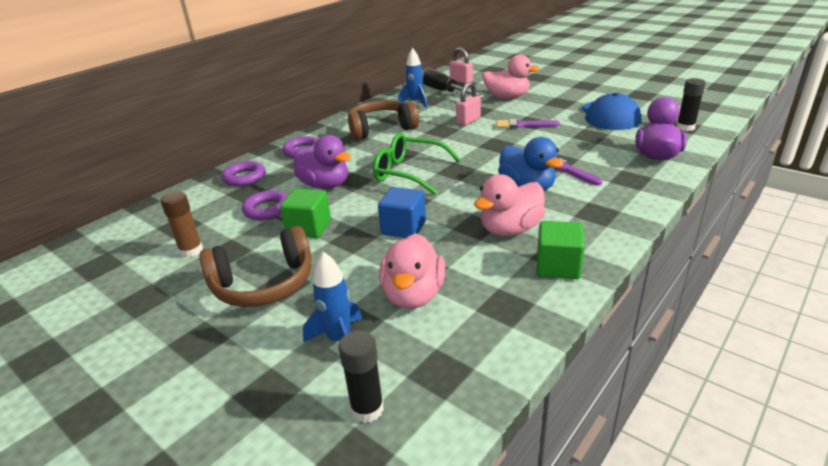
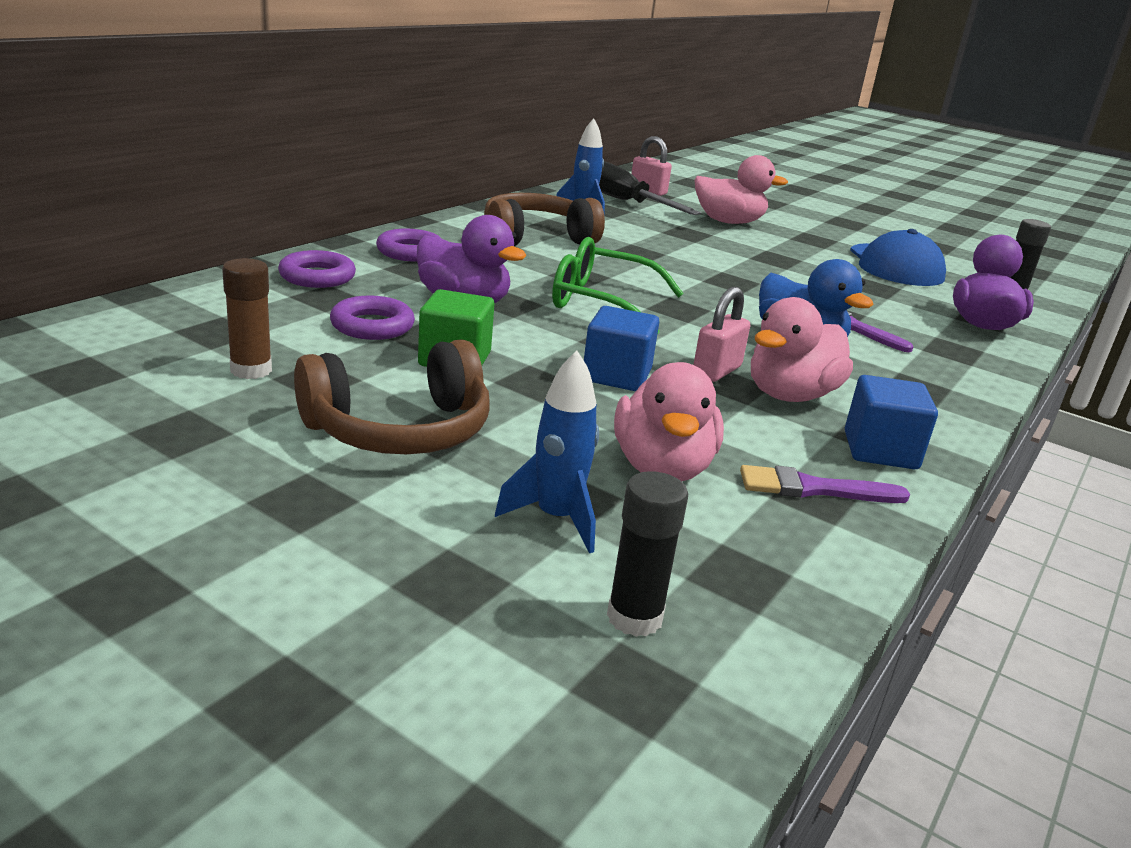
camera: 10 degrees left, 5 degrees down
pink padlock [456,82,481,126] -> pink padlock moved to [693,287,750,382]
purple brush [496,119,560,128] -> purple brush moved to [740,465,910,503]
green cube [537,221,585,279] -> blue cube [845,375,938,469]

